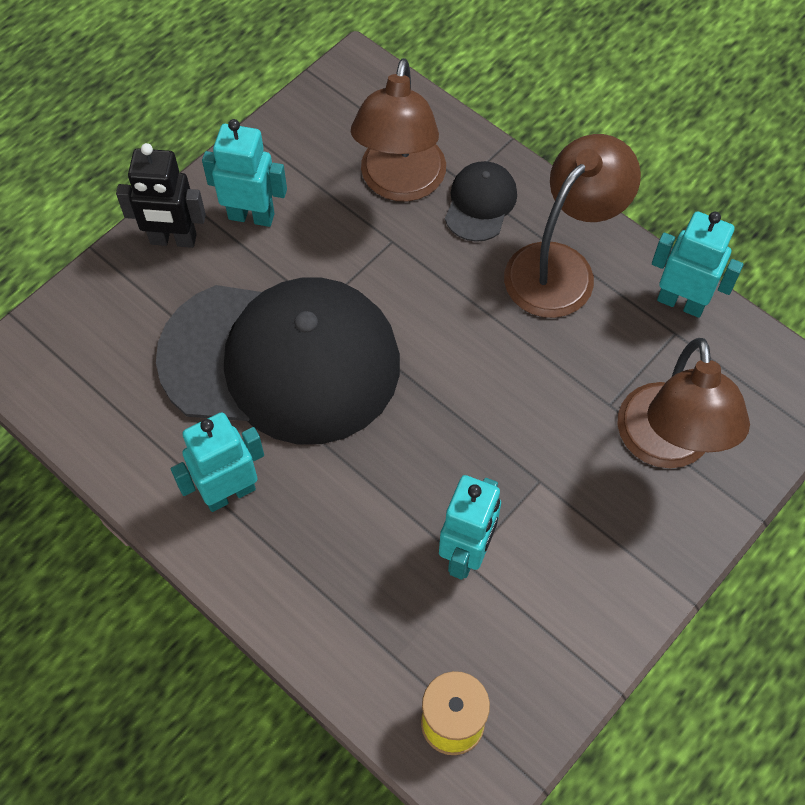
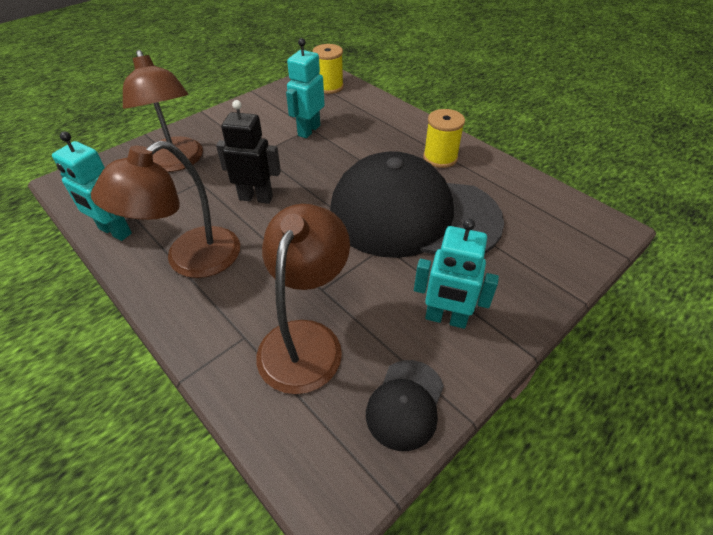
camera: 175 degrees left, 15 degrees down
black robot [116,143,206,248] -> black robot moved to [216,100,281,204]
turquoise robot [171,412,264,512] -> yellow spool [423,109,465,168]
black cap [445,161,517,242] -> black cap moved to [366,360,444,451]
brown lamp [617,338,750,468] -> brown lamp turned 150 degrees clockwise [123,50,203,172]

